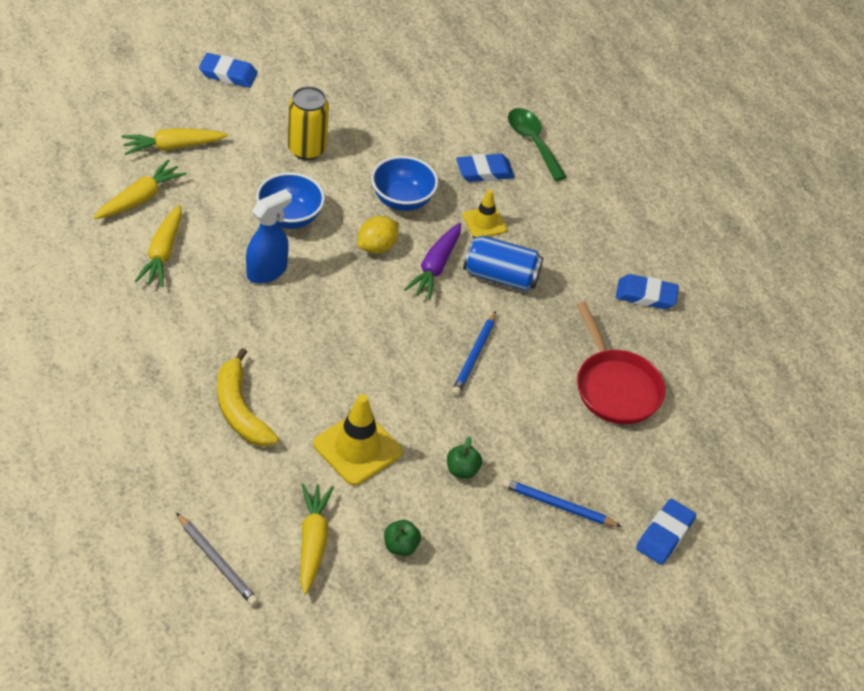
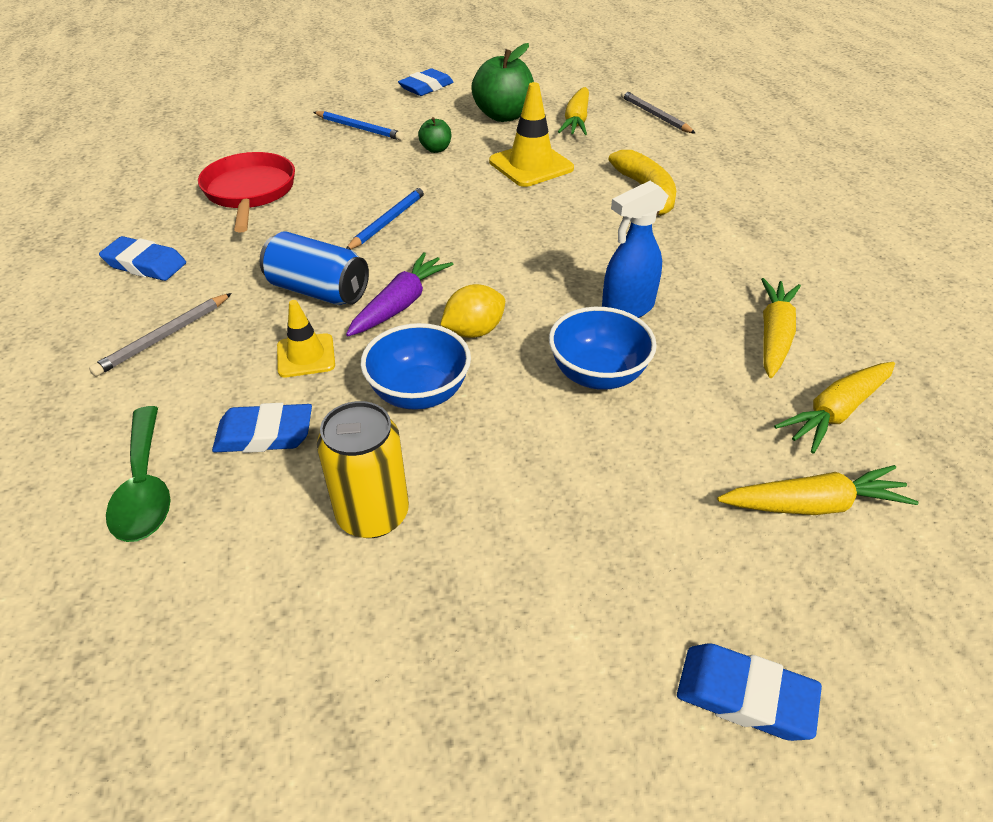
camera: 165 degrees left, 5 degrees down
yellow can [288,86,329,160] -> yellow can moved to [317,401,409,538]
green apple [384,520,421,556] -> green apple [471,43,534,122], size x2.01
blue eraser [636,499,696,565] -> blue eraser moved to [398,68,454,96]
none -> grey pencil [89,293,232,377]

